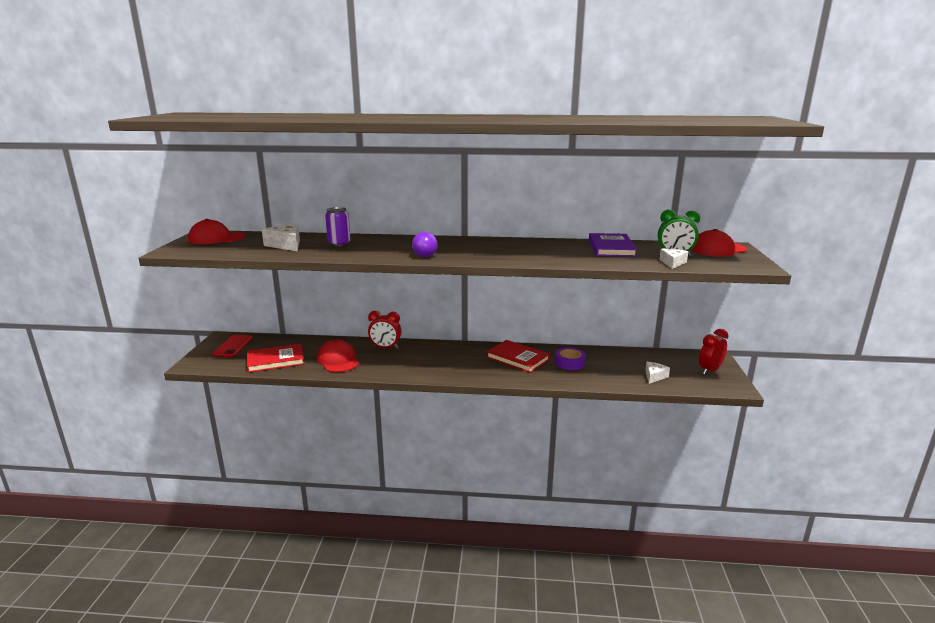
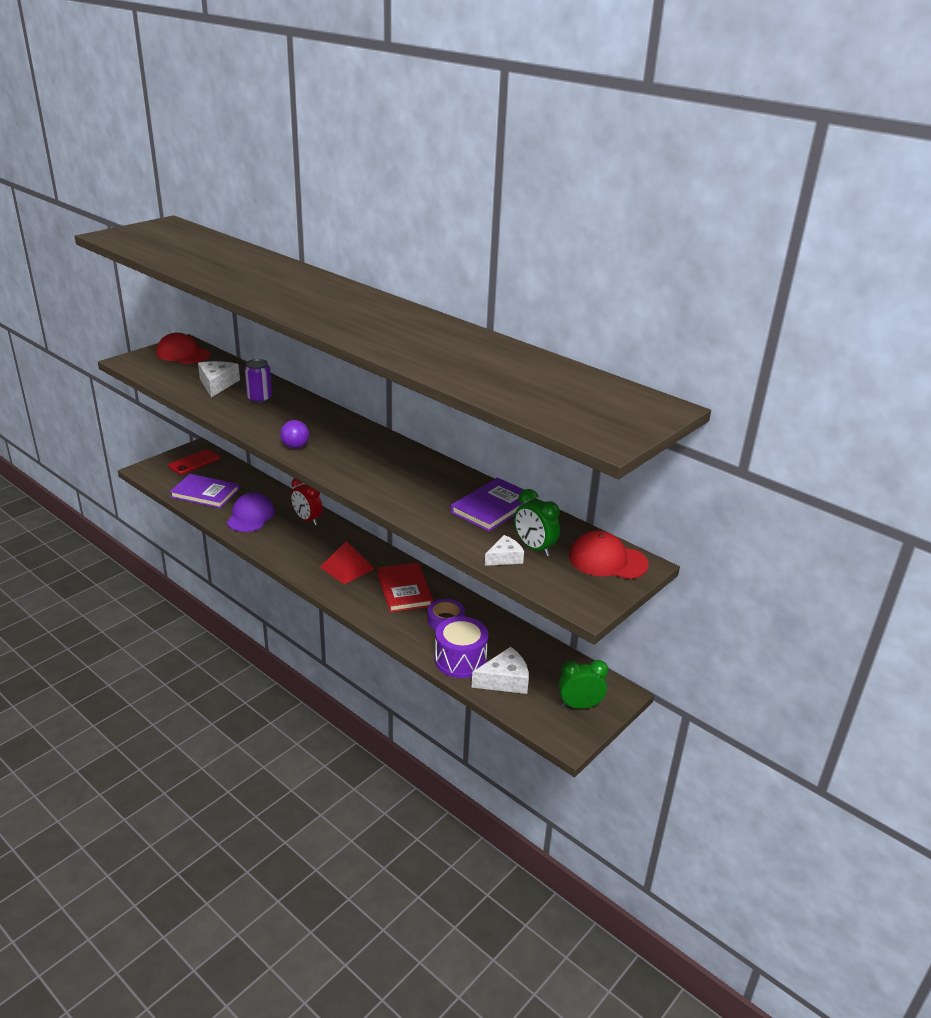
camera: 35 degrees right, 10 degrees up
red book [247,344,304,373] -> purple book [170,474,239,508]
red cap [317,339,359,372] -> purple cap [227,492,275,532]
white cheese [645,362,670,384] -> white cheese [471,647,529,694], size x1.58
red clock [699,329,728,375] -> green clock [558,660,608,709]
none -> red pyramid [320,541,375,584]
none -> purple drum [435,616,488,678]

